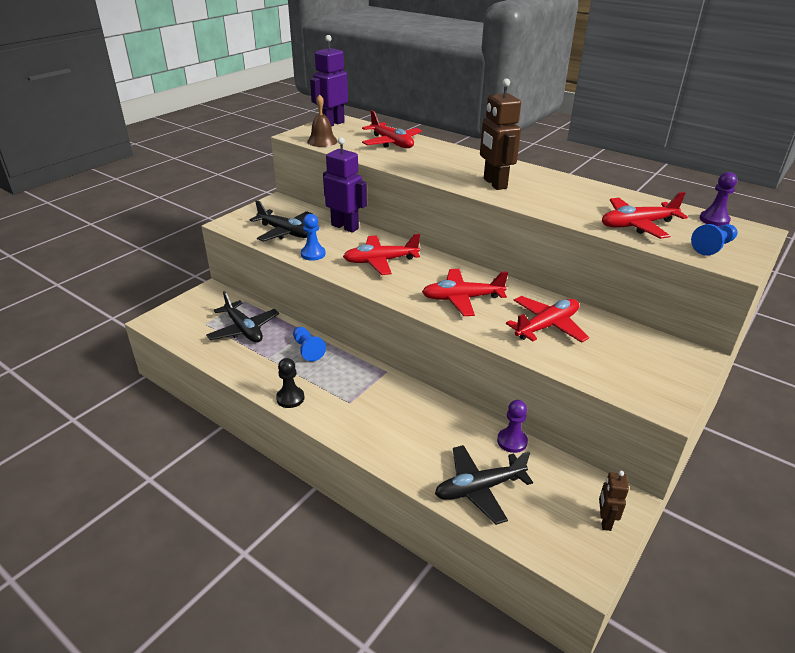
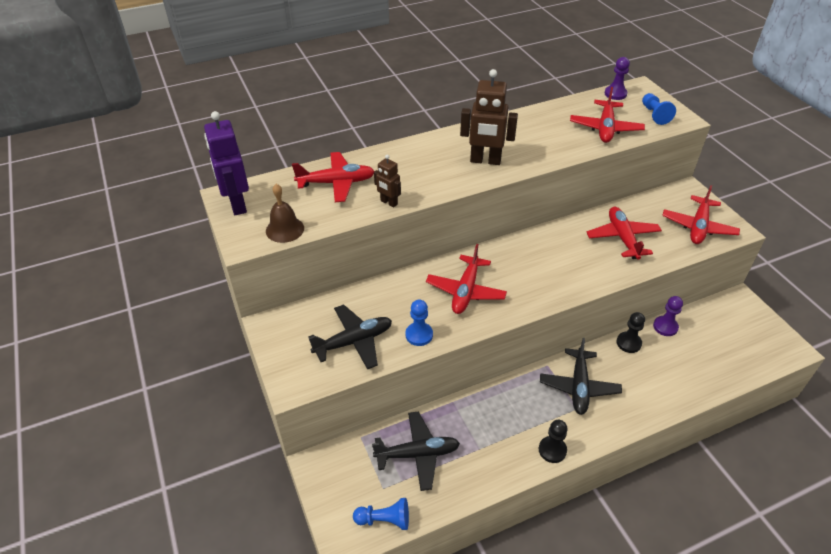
camera: 60 degrees left, 10 degrees up
blue pawn [293,327,326,362] -> blue pawn moved to [353,498,409,530]
purple robot [323,137,367,233] -> none
red plane [422,269,508,316] -> red plane moved to [662,185,740,244]
black plane [435,445,533,525] -> black plane moved to [540,338,622,415]
brown robot [599,471,629,531] -> brown robot moved to [374,154,401,207]
none -> black pawn [617,312,645,353]

